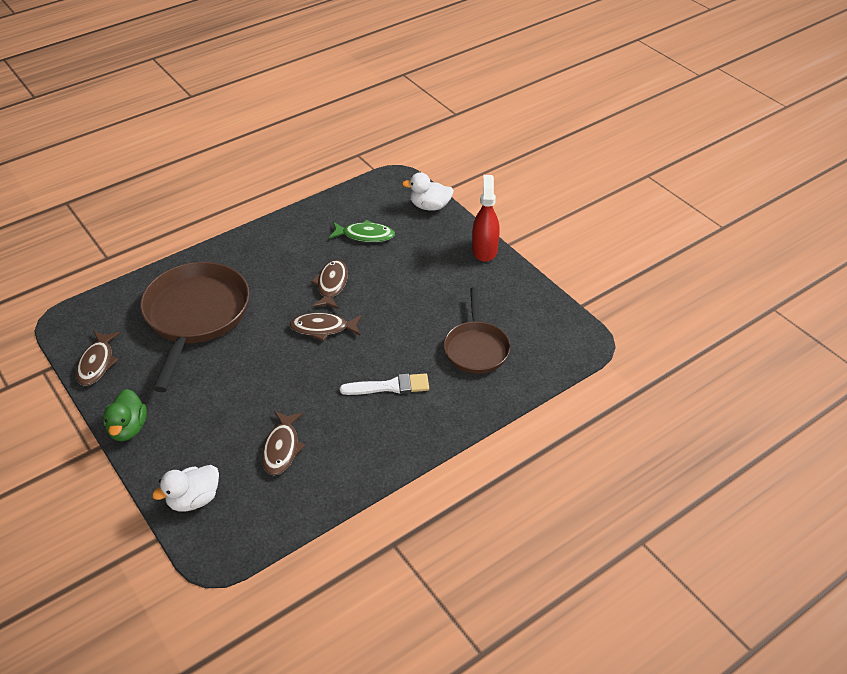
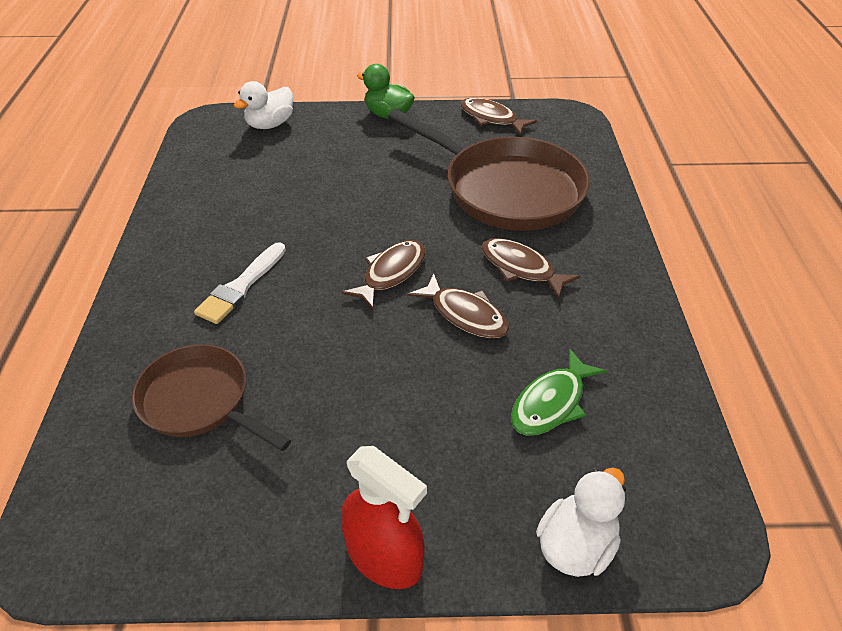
camera: 125 degrees right, 0 degrees up
white duck [152,465,219,511] -> white duck turned 135 degrees counterclockwise [234,81,293,129]
brown fish [262,411,306,475] -> brown fish moved to [482,238,580,299]

